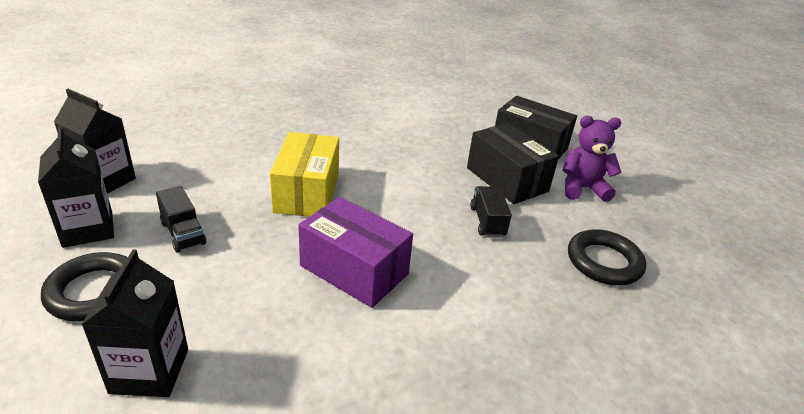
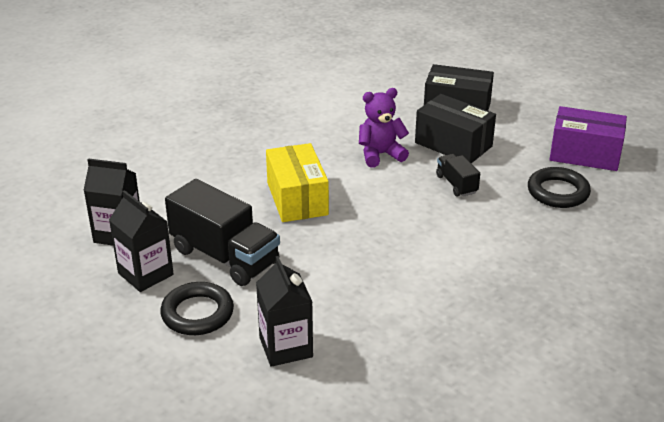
camera: 15 degrees left, 0 degrees up
black truck [156,186,206,252] -> black truck [165,179,280,286], size x1.99
purple box [298,197,413,308] -> purple box moved to [549,106,627,171]
purple teddy bear [563,116,622,202] -> purple teddy bear moved to [359,88,409,168]

